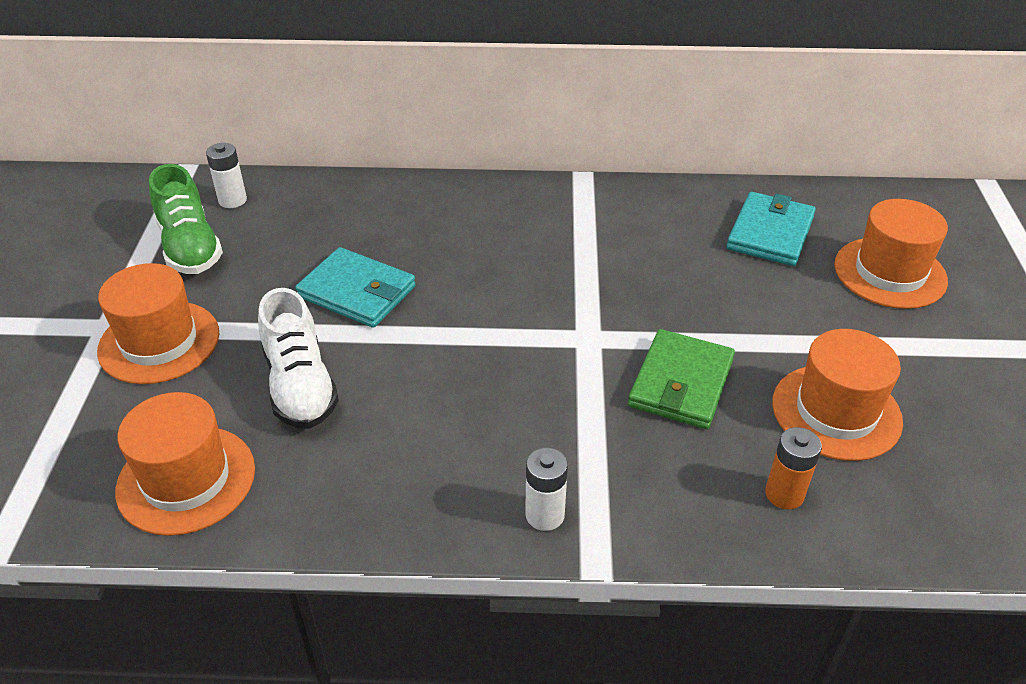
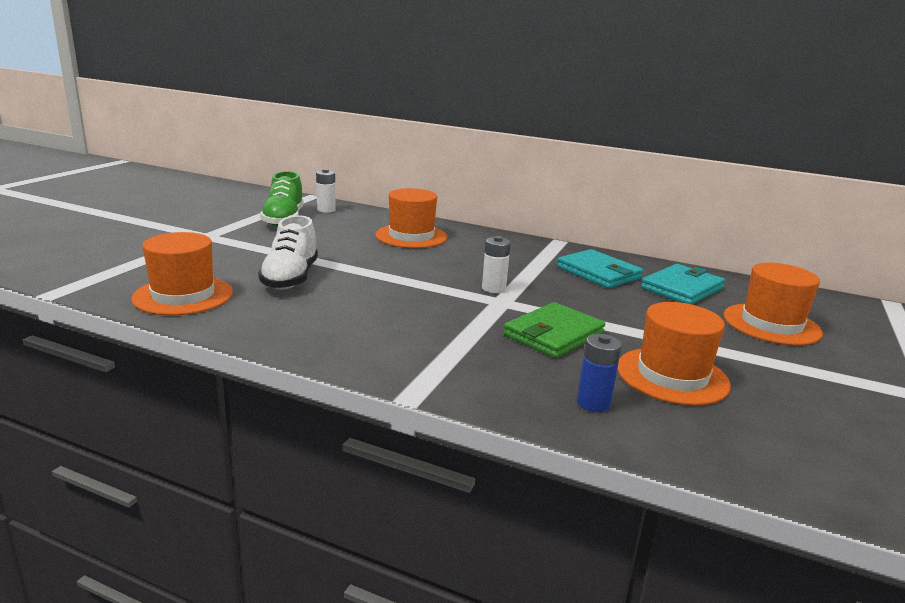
camera: 20 degrees right, 20 degrees down
orange hat [97,263,219,384] -> orange hat moved to [375,188,447,248]
turquoise wallet [296,247,416,328] -> turquoise wallet moved to [557,249,643,288]
white battery [525,448,568,531] -> white battery moved to [482,236,511,293]
orange battery [765,427,822,509] -> blue battery [577,334,622,412]

